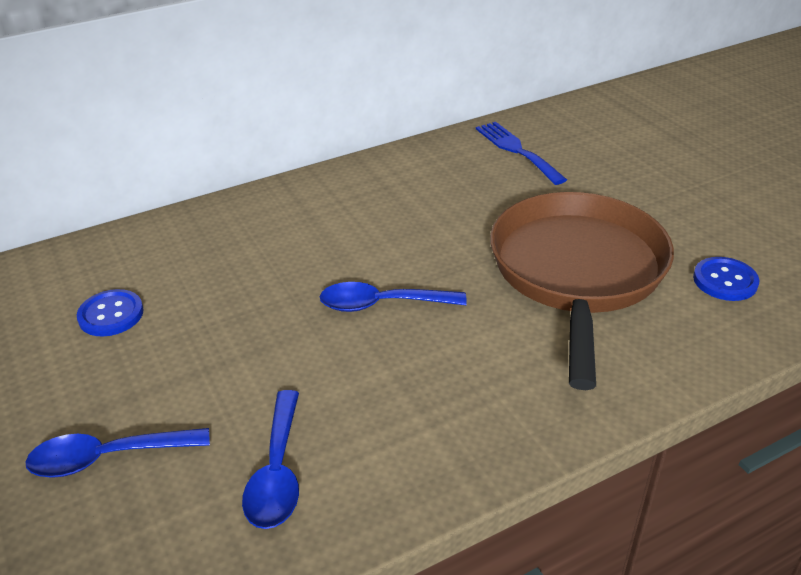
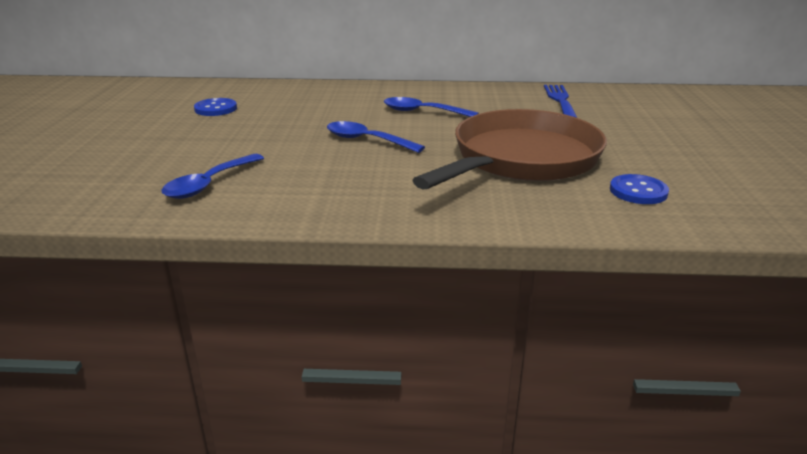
camera: 30 degrees right, 10 degrees down
blue spoon [25,428,210,477] -> blue spoon moved to [384,97,479,117]

